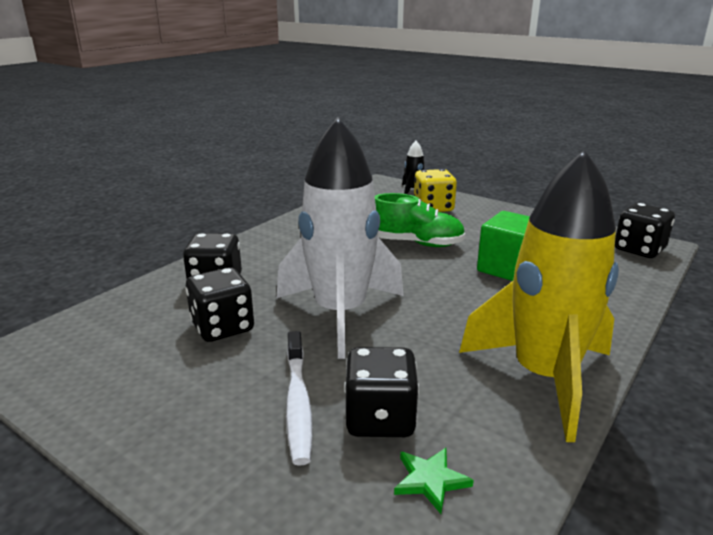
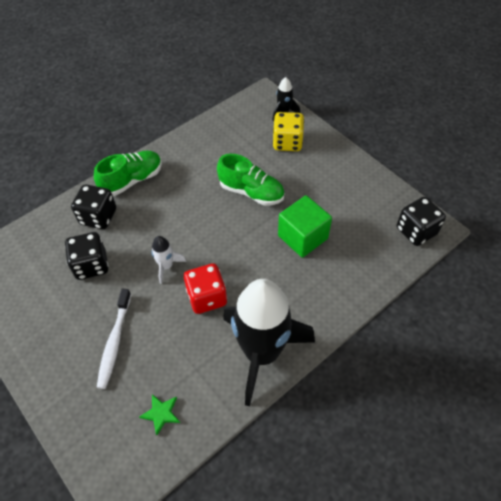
camera: 15 degrees right, 30 degrees up
white rocket [277,117,404,359] -> white rocket [151,236,186,284], size x0.41
black dice [344,347,419,437] -> none
yellow rocket [459,150,619,442] -> black rocket [223,279,315,406]
none -> green shoe [94,150,162,196]
none -> red dice [184,263,227,314]

